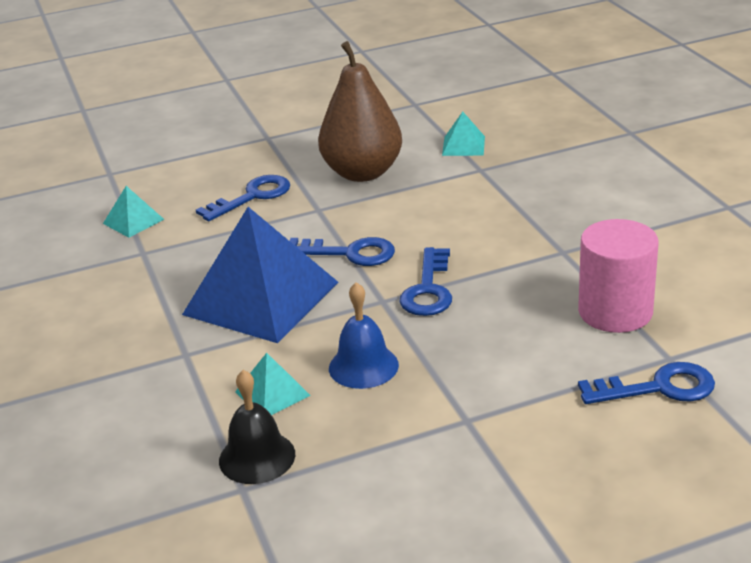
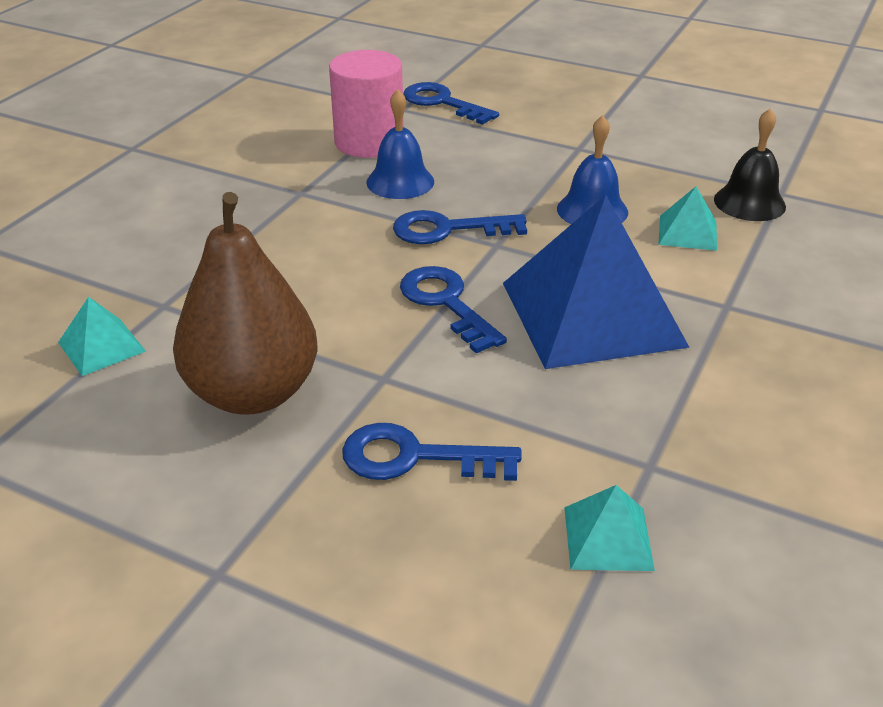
camera: 135 degrees left, 5 degrees up
blue key [400,247,452,316] -> blue key turned 150 degrees counterclockwise [393,210,527,244]
none -> blue bell [366,89,434,199]

